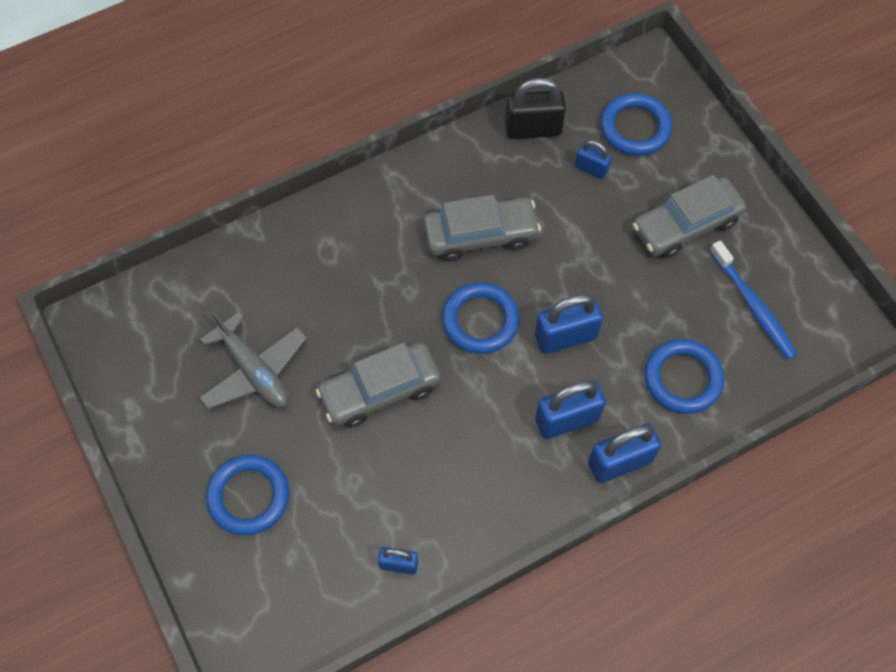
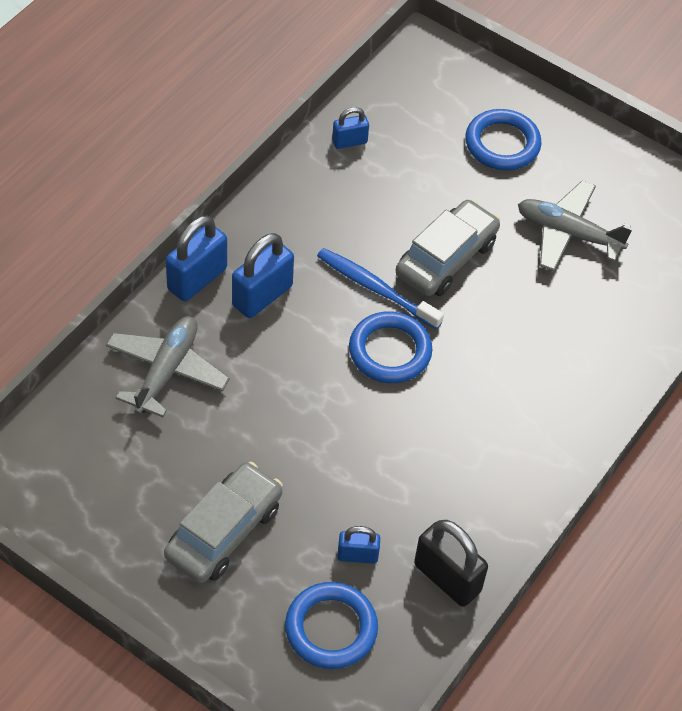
camera: 150 degrees right, 10 degrees down
grey car [423,195,541,261] -> none
black padlock [505,78,566,139] -> black padlock turned 75 degrees clockwise [414,520,488,607]
blue padlock [535,294,603,354] -> none
blue ring [644,339,724,414] -> grey plane [106,316,230,417]
blue toothbrush [710,240,798,360] -> blue toothbrush moved to [317,248,444,329]

